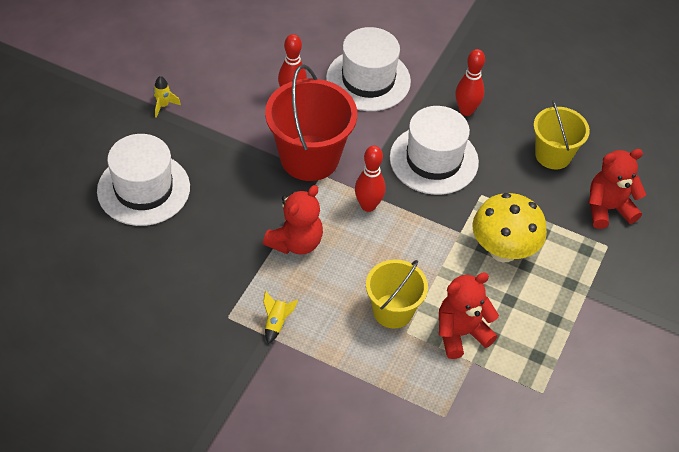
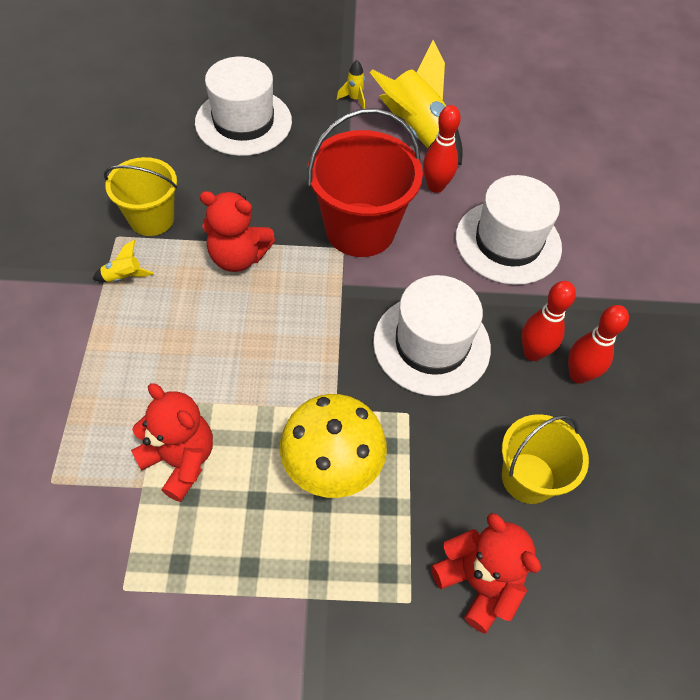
camera: 65 degrees right, 5 degrees up
red bowling pin [355,145,386,212] -> red bowling pin moved to [568,305,629,384]
yellow bucket [366,259,428,329] -> yellow bucket moved to [104,157,178,236]
none -> yellow rocket [370,40,463,165]

